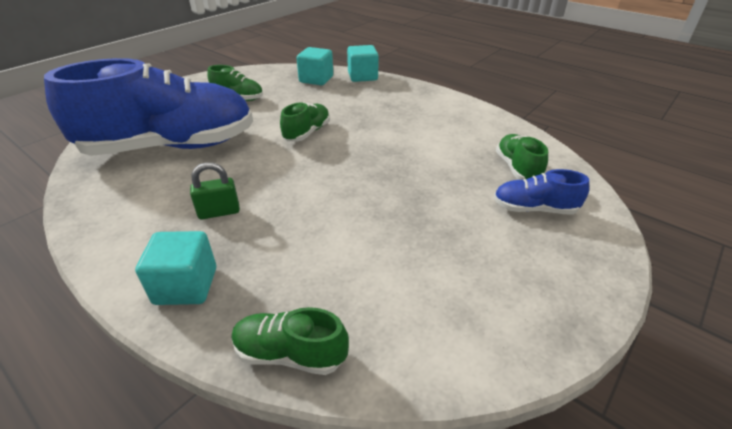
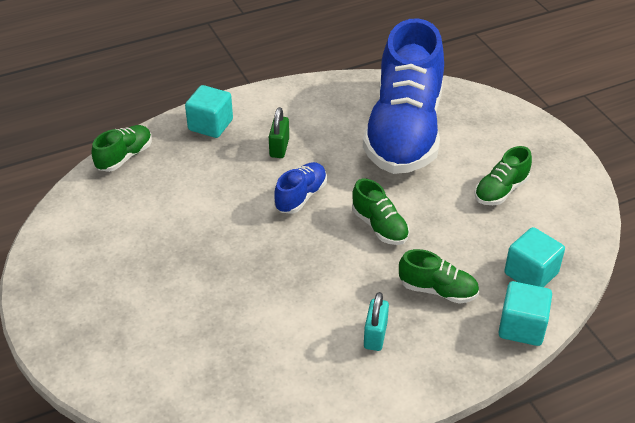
camera: 115 degrees right, 5 degrees up
blue shoe [494,169,589,215] -> blue shoe moved to [274,162,327,214]
green shoe [496,134,548,180] -> green shoe moved to [399,249,479,304]
none -> turquoise padlock [364,292,389,351]

